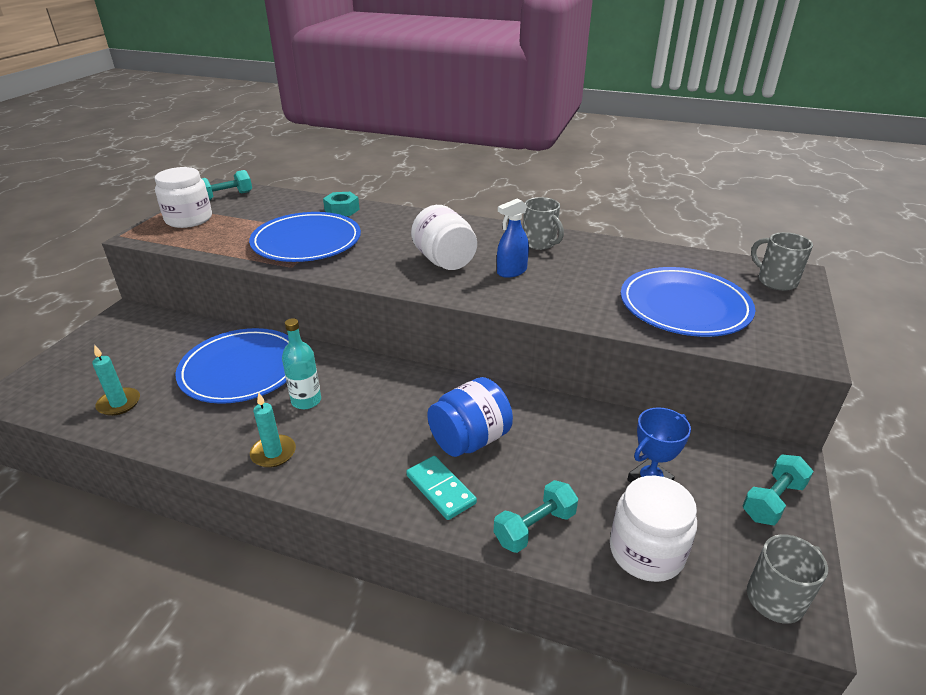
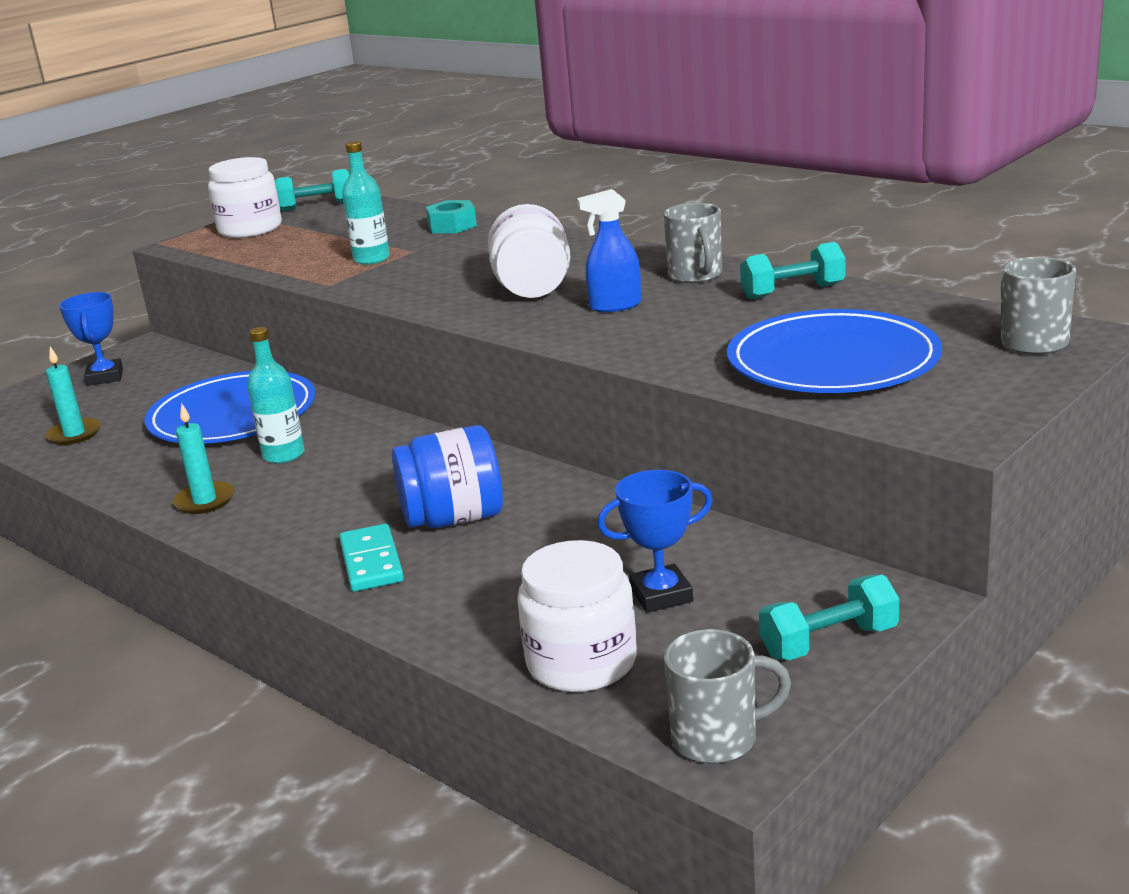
camera: 25 degrees right, 10 degrees down
blue plate [249,212,361,262] -> turquoise bottle [342,141,390,265]
turquoise dumbbell [494,480,578,553] -> turquoise dumbbell moved to [740,242,845,300]
none -> blue trophy [59,292,123,386]

